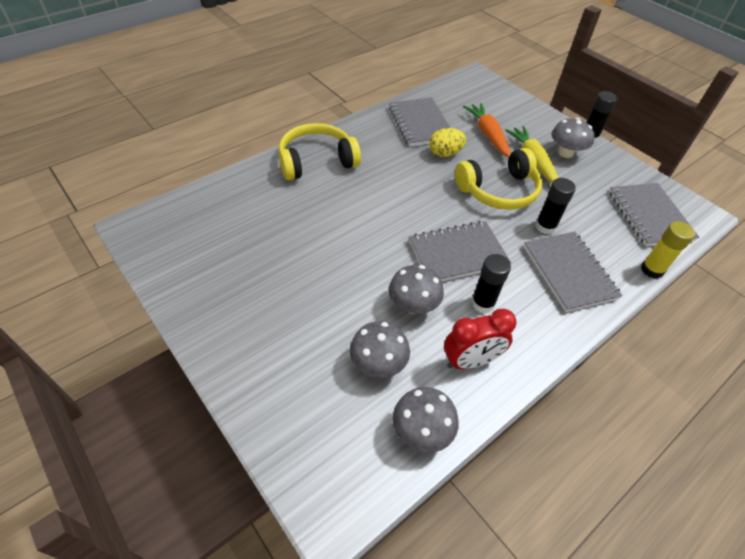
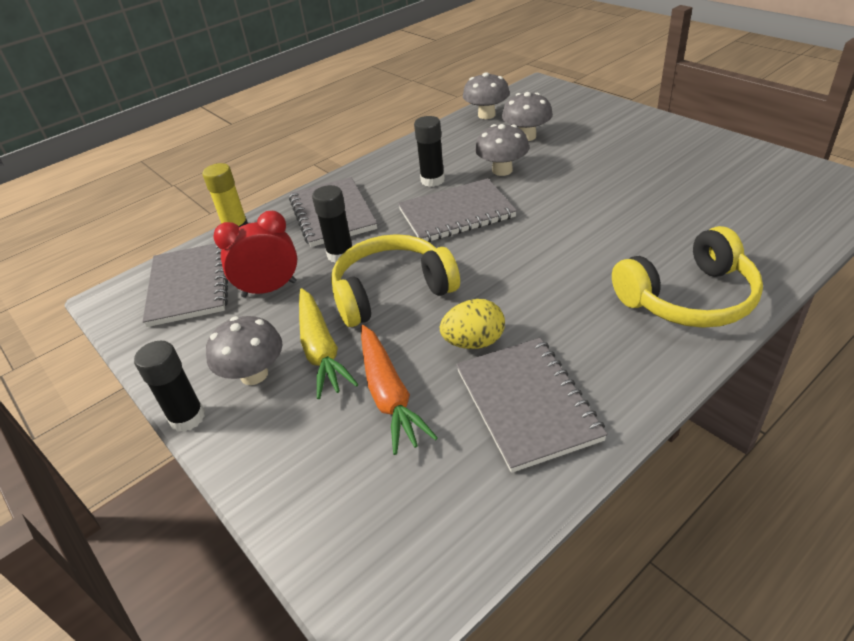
camera: 175 degrees left, 10 degrees down
red clock [444,309,517,369] -> red clock moved to [213,211,297,298]

